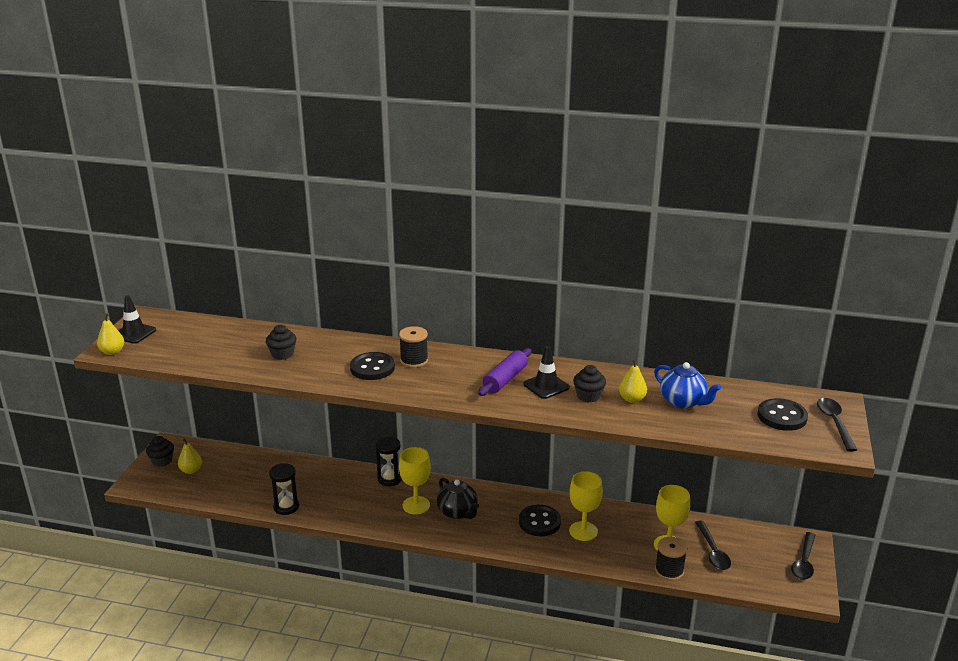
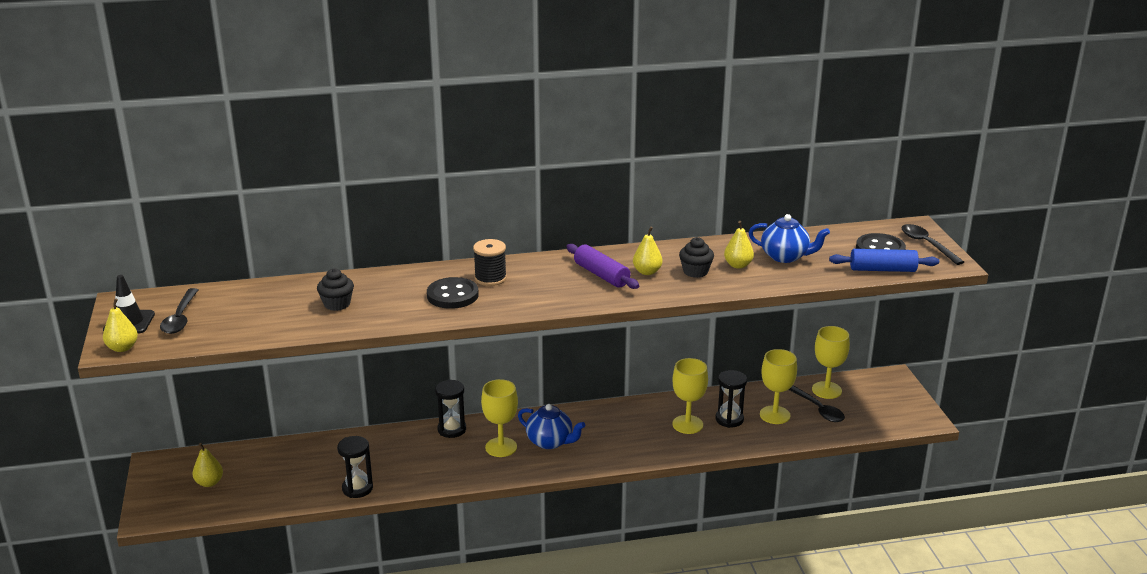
camera: 25 degrees left, 0 degrees up
black cupcake [146,436,174,467] -> none
black teapot [437,478,479,519] -> blue teapot [518,404,585,449]
purple rolling pin [478,348,531,396] -> purple rolling pin turned 45 degrees counterclockwise [566,244,639,289]
black button [519,505,561,536] -> none
black traffic cone [523,346,570,399] -> yellow pear [633,226,662,275]
black spool [655,537,687,581] -> none
black spoon [791,532,815,580] -> black spoon moved to [160,288,198,334]
none -> black hourglass [716,370,747,428]
none -> yellow goblet [812,326,850,399]
none -> blue rolling pin [829,249,939,272]

